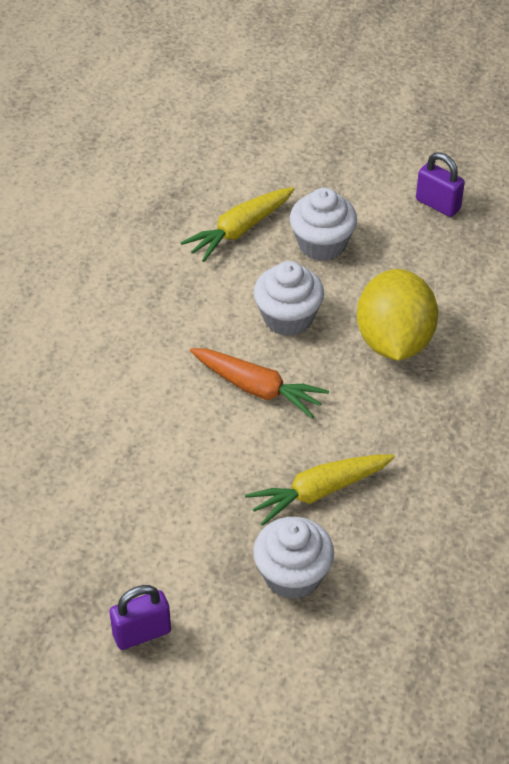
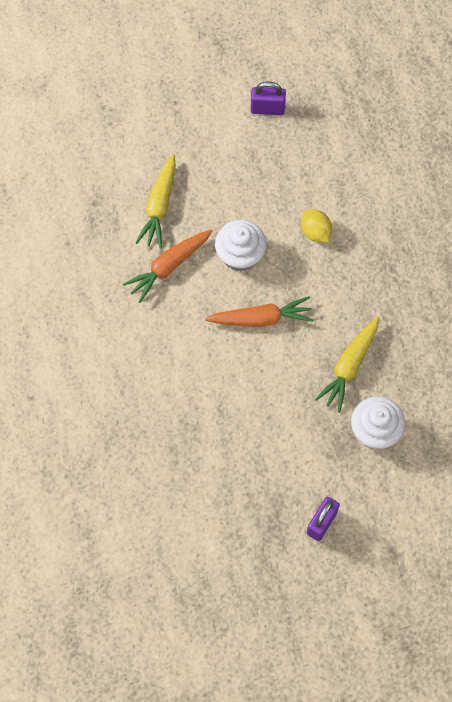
camera: 35 degrees left, 20 degrees up
white cupcake [290,188,357,261] -> none
yellow lemon [357,269,438,361] -> yellow lemon [301,209,332,243], size x0.50
none -> orange carrot [123,230,212,303]

